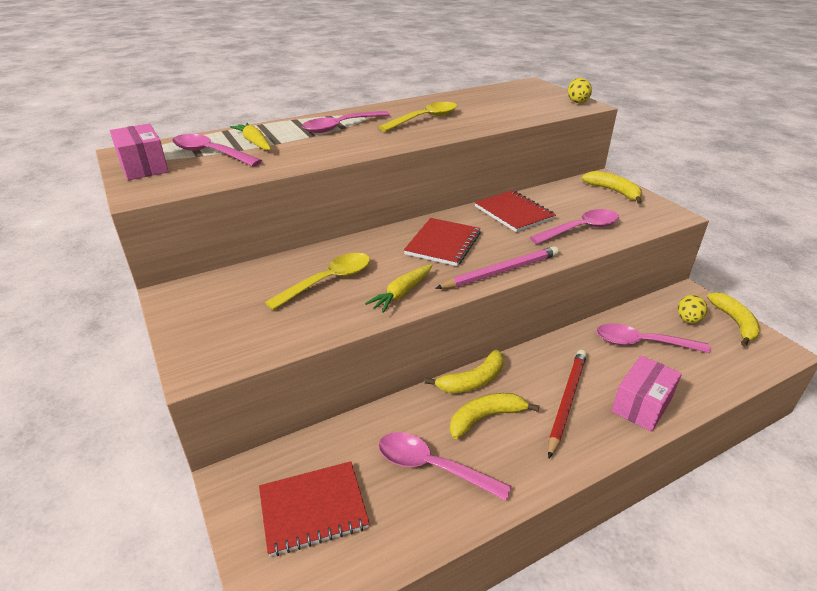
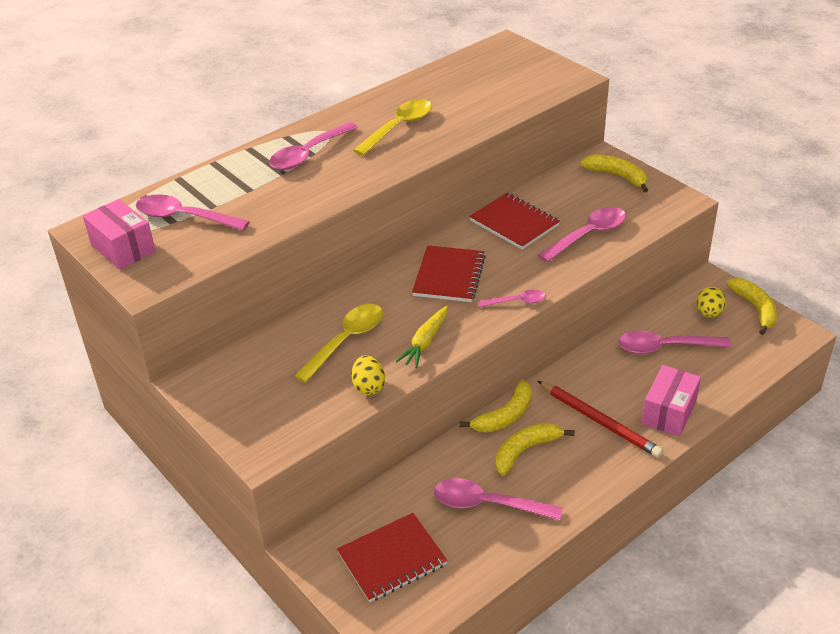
camera: 10 degrees left, 5 degrees up
yellow carrot [230,123,271,150] -> none
pink pencil [435,246,559,289] -> pink spoon [478,290,546,307]
red pencil [548,350,587,459] -> red pencil turned 120 degrees clockwise [538,381,663,458]
yellow egg [568,78,592,103] -> yellow egg moved to [351,355,385,395]

